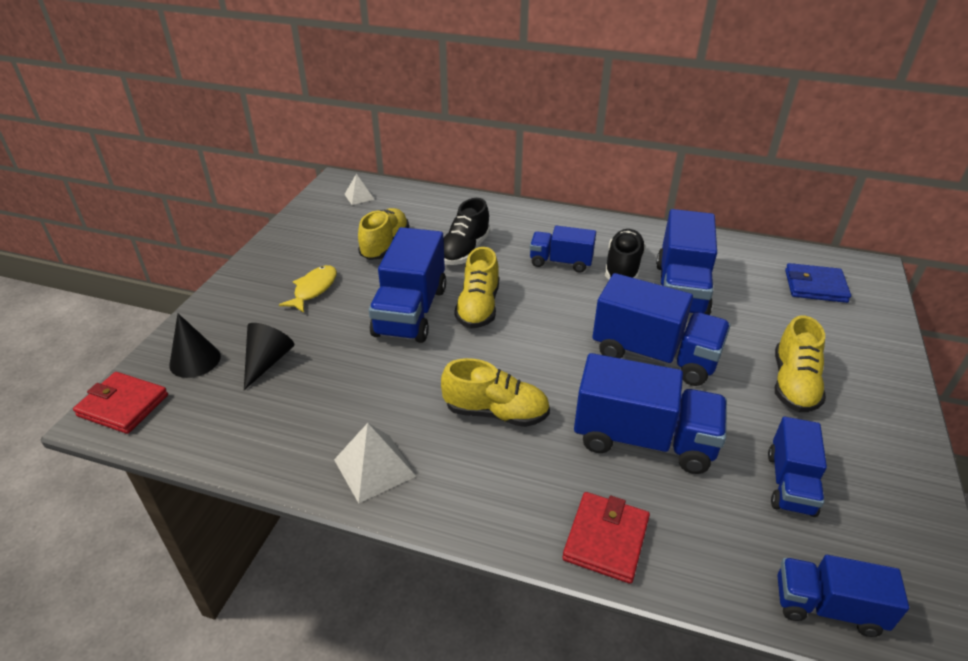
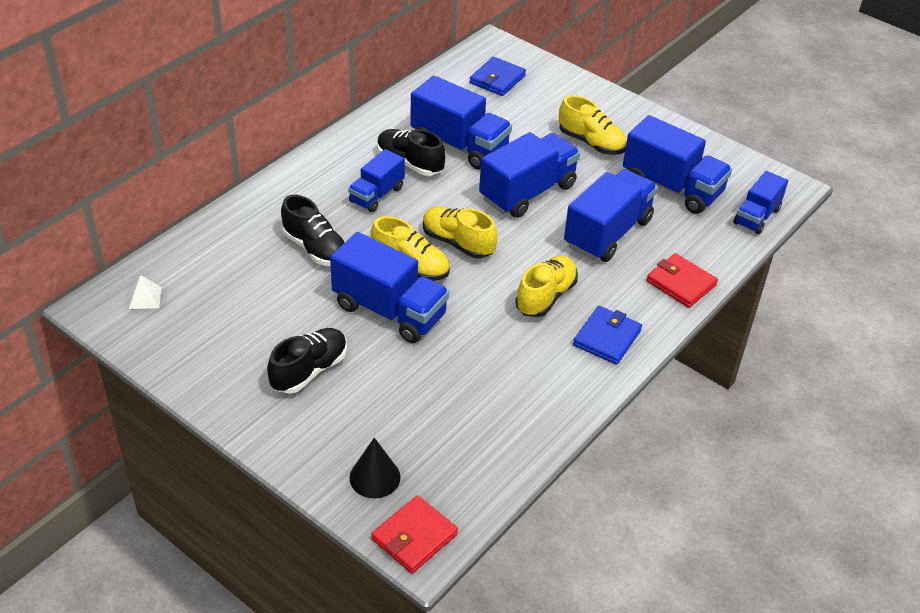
camera: 70 degrees left, 5 degrees up
black cone [244,323,294,390] -> none
yellow fish [279,265,337,313] -> black shoe [267,328,347,394]
white pyramid [334,423,416,503] -> none
yellow shoe [358,208,409,260] -> yellow shoe moved to [423,206,497,258]
blue truck [768,417,827,517] -> blue truck [623,115,732,214], size x1.66
none -> blue wallet [573,306,642,365]

